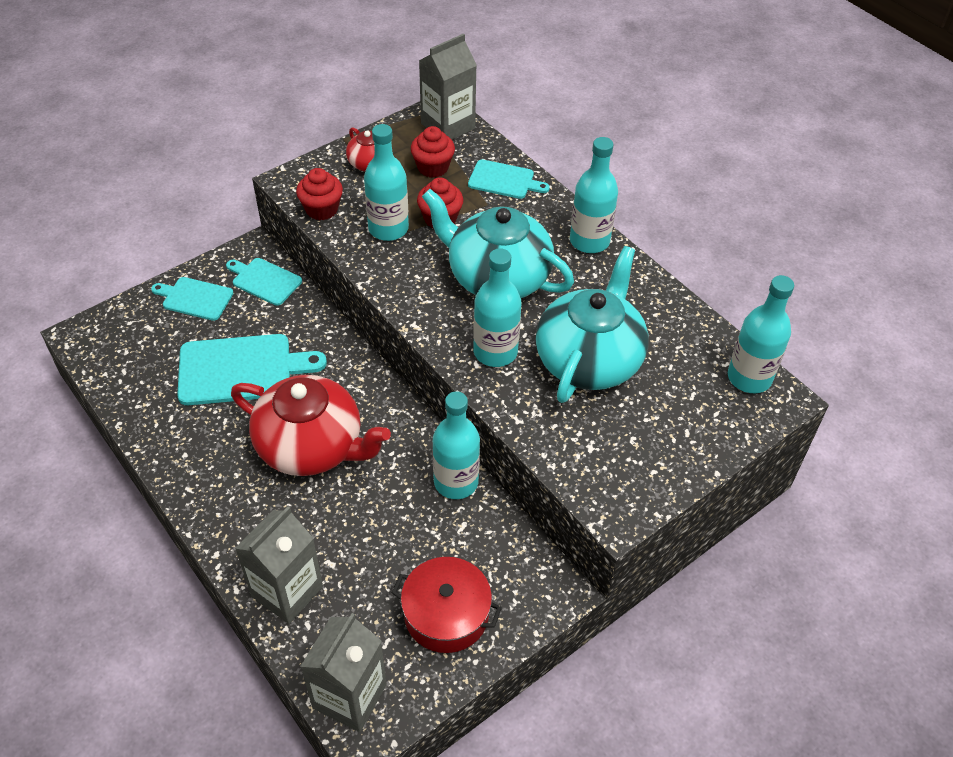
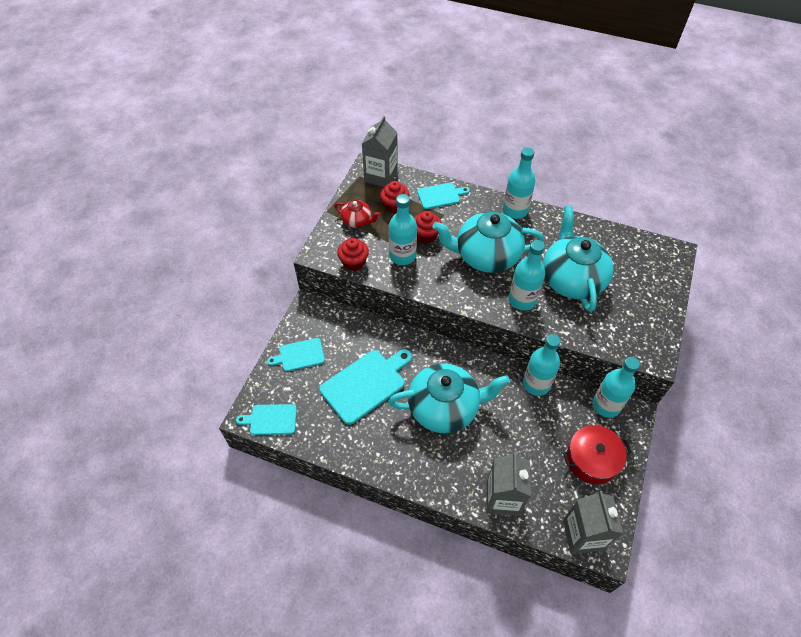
camera: 30 degrees left, 5 degrees up
turquoise cutting board [226,258,302,306] -> turquoise cutting board moved to [236,404,297,435]
red teapot [231,375,391,476] -> turquoise teapot [388,364,510,433]
turquoise bottle [728,275,794,393] -> turquoise bottle moved to [592,357,640,418]

